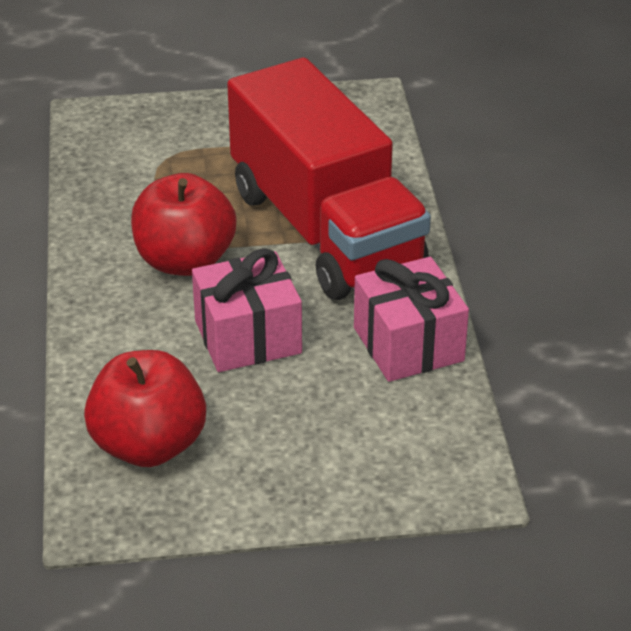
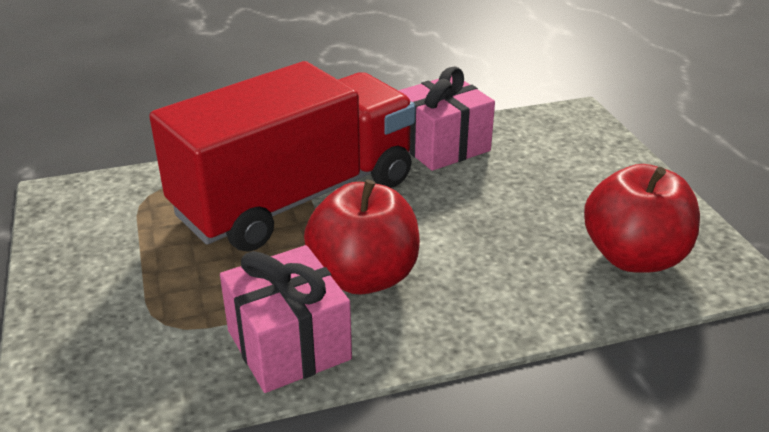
camera: 100 degrees left, 5 degrees down
pink gift [192,248,302,372] -> pink gift moved to [220,245,352,393]

